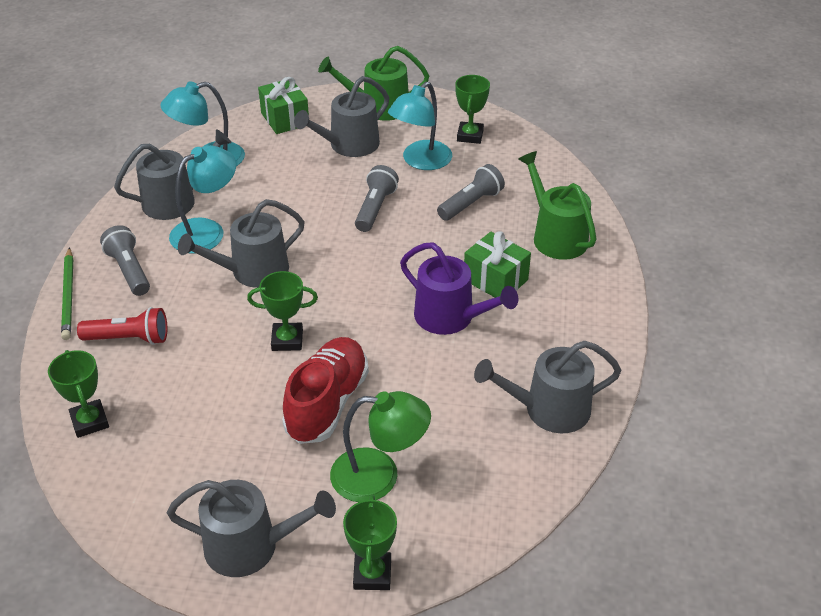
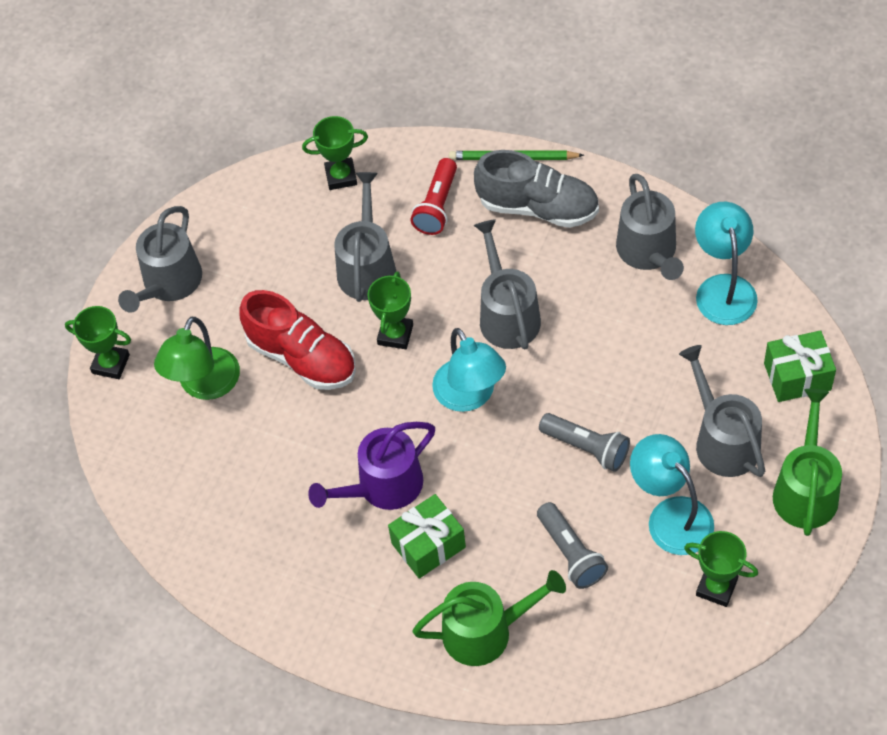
camera: 110 degrees right, 15 degrees up
grey flashlight [100,225,150,296] -> grey shoe [474,150,599,228]
turquoise lamp [169,145,236,254] -> turquoise lamp moved to [432,328,506,412]
grey watering can [474,341,622,433] -> grey watering can moved to [334,172,396,302]

